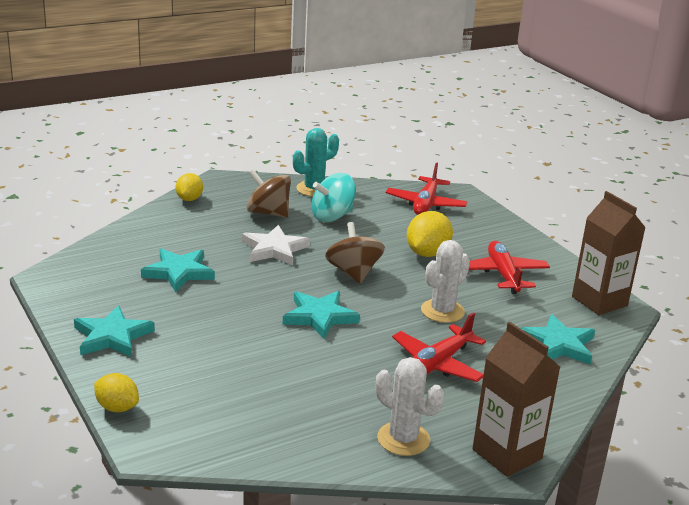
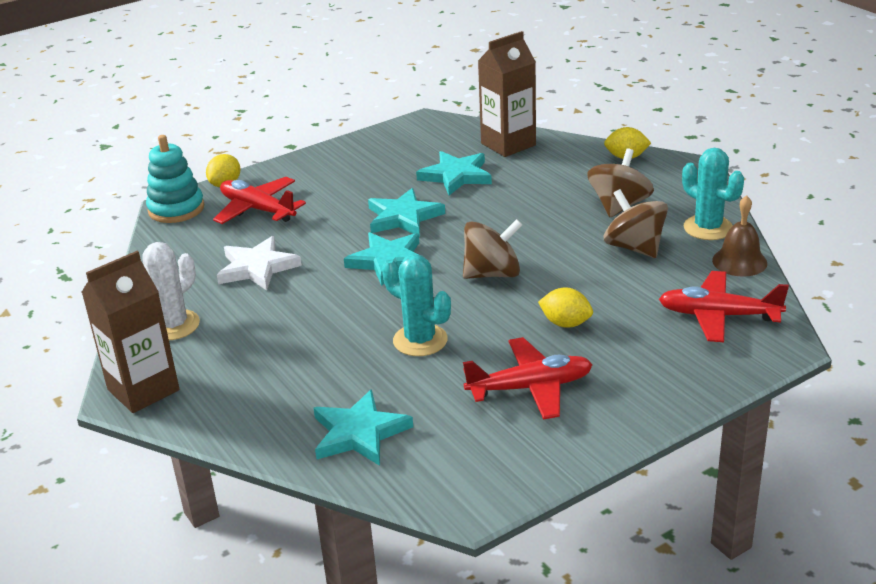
camera: 90 degrees right, 5 degrees up
turquoise star [74,305,155,357] -> turquoise star moved to [368,188,445,237]
white star [242,225,310,265] -> white star moved to [217,236,302,291]
turquoise spinning top [311,173,356,222] -> brown spinning top [604,189,668,258]
red plane [392,312,486,382] -> red plane moved to [213,177,306,224]
yellow lemon [407,211,453,257] -> yellow lemon [538,287,593,328], size x0.65
white cactus [421,240,470,323] -> turquoise cactus [382,254,451,356]
brown carton [572,191,646,315] -> brown carton moved to [478,31,536,157]
none -> turquoise stacking toy [146,135,204,223]
none -> brown bell [712,195,767,277]

